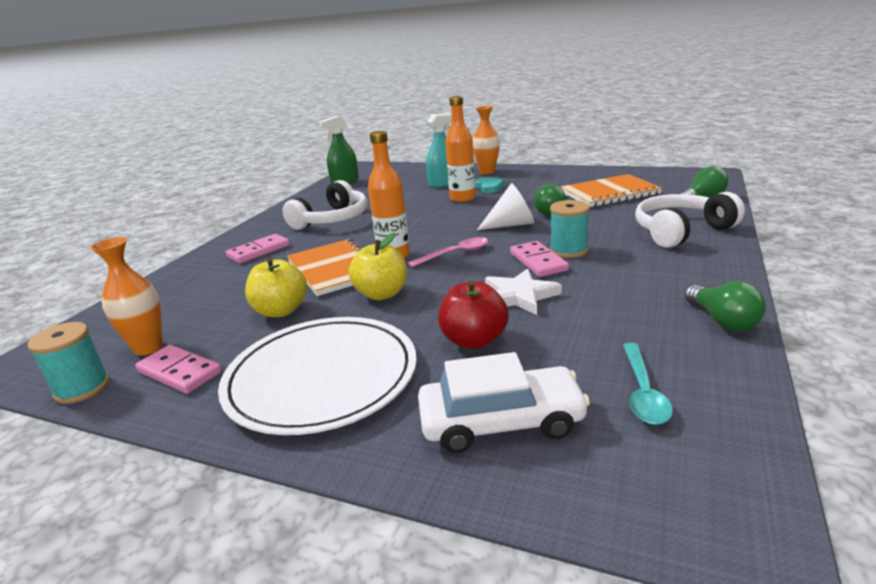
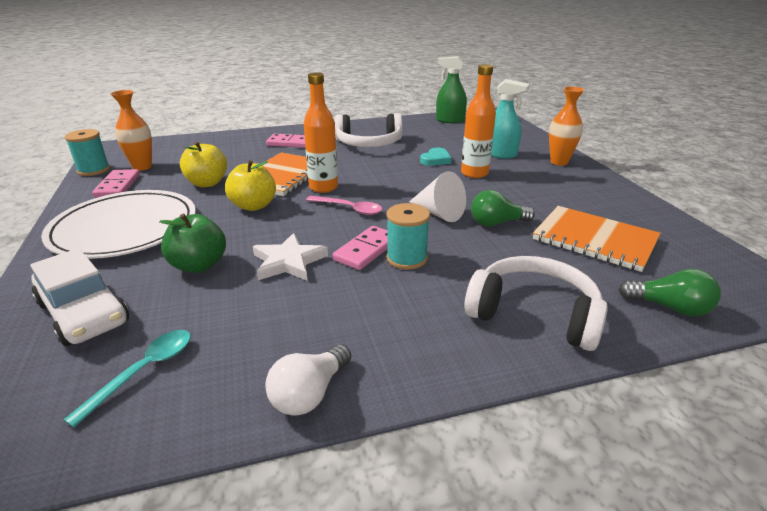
camera: 50 degrees right, 5 degrees up
red apple [438,281,509,349] -> green apple [159,213,226,273]
turquoise heart [475,177,504,193] -> turquoise heart moved to [420,148,452,166]
turquoise spoon [623,343,673,425] -> turquoise spoon turned 150 degrees clockwise [63,330,191,428]
green light bulb [685,281,766,331] -> white light bulb [265,344,351,416]

